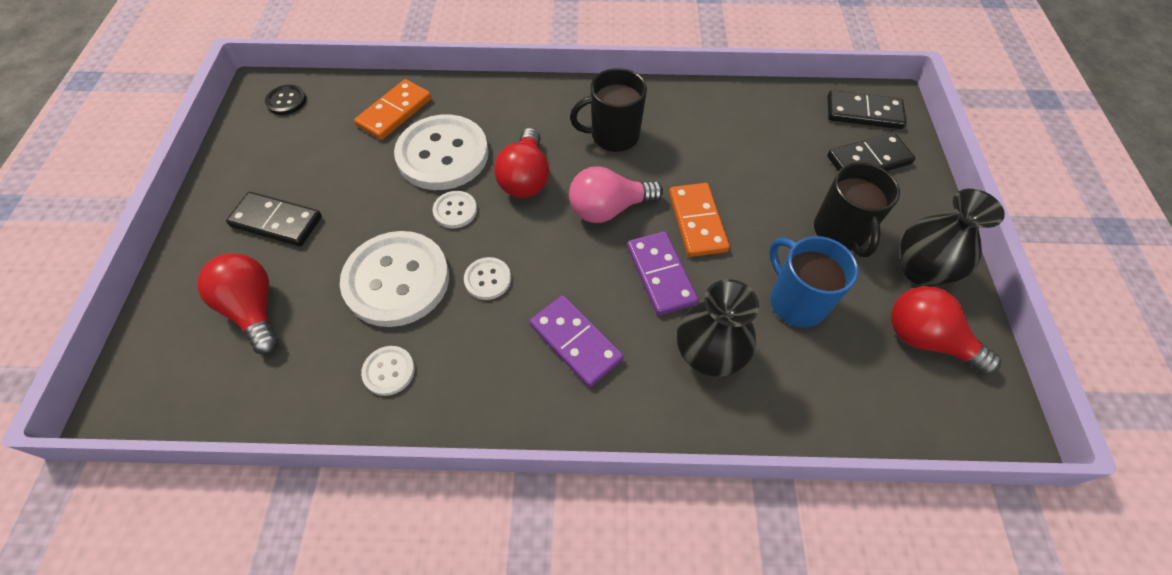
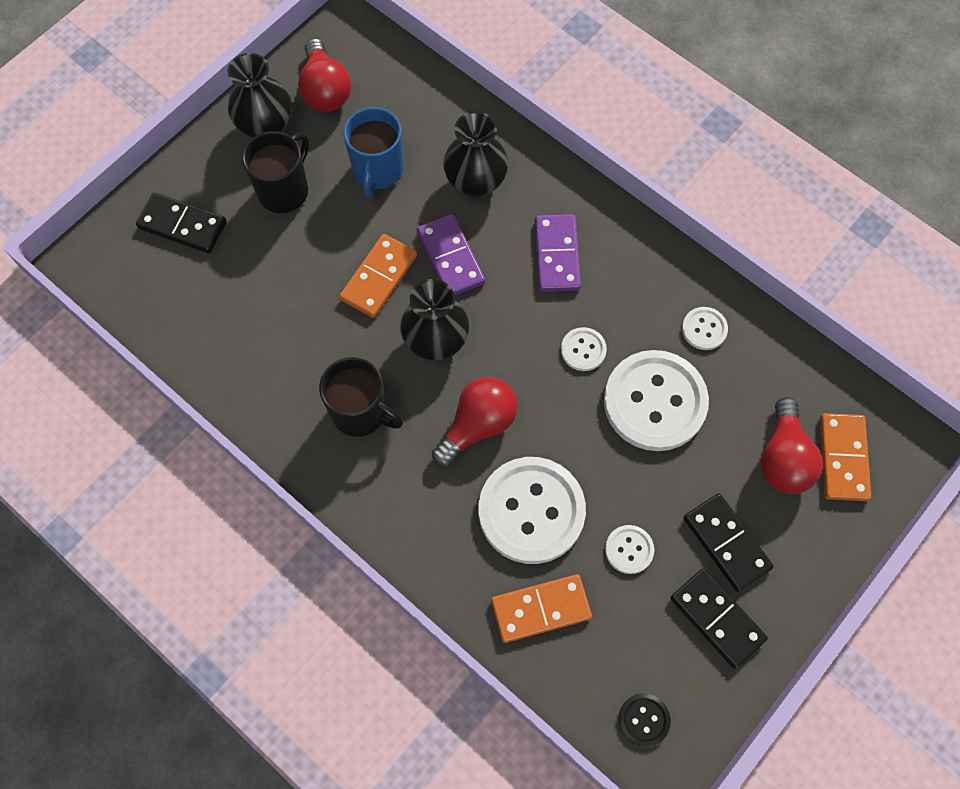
camera: 140 degrees left, 10 degrees up
white button [433,191,477,228] -> white button moved to [605,525,654,574]
pink light bulb [569,166,663,223] -> black vase [400,279,469,360]
purple domino [627,231,699,316] -> purple domino turned 45 degrees counterclockwise [417,214,485,295]
black domino [827,90,906,129] -> black domino moved to [670,569,768,669]
none -> orange domino [820,413,871,501]

